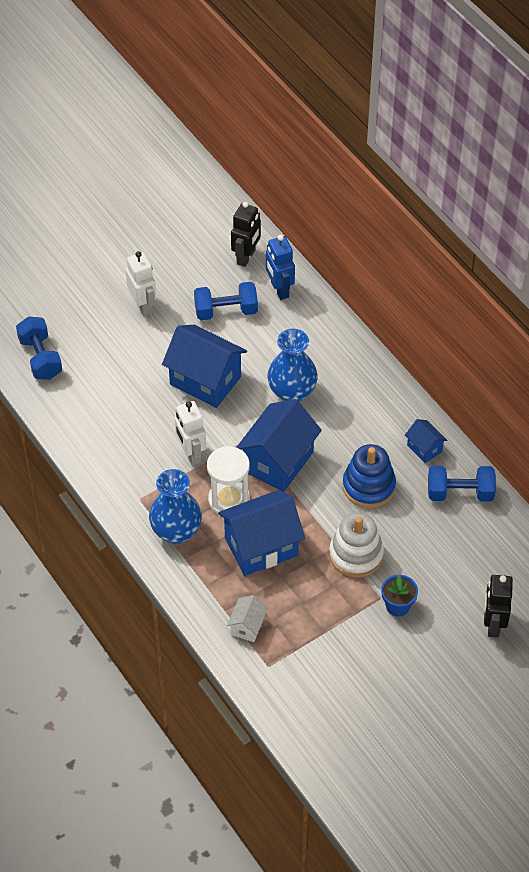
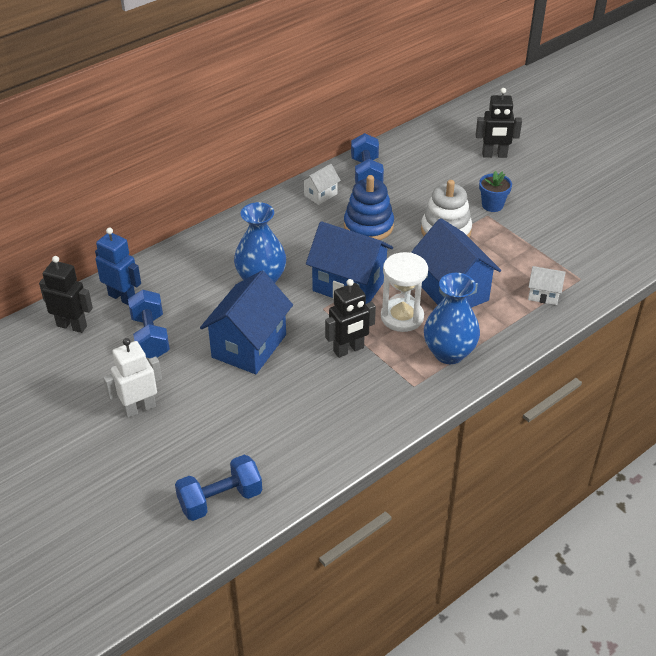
camera: 95 degrees left, 10 degrees down
white robot [174,401,206,466] -> black robot [325,279,376,358]
blue robot [266,235,295,300] -> blue robot turned 120 degrees counterclockwise [95,228,141,305]
blue house [405,419,447,463] -> white house [301,164,341,205]

